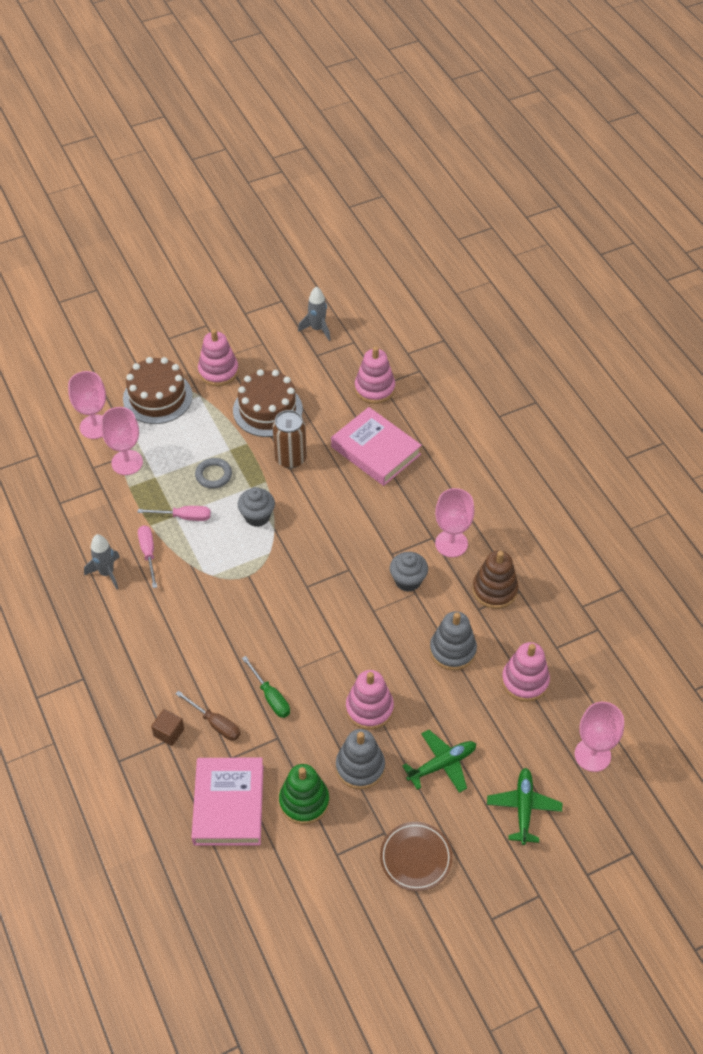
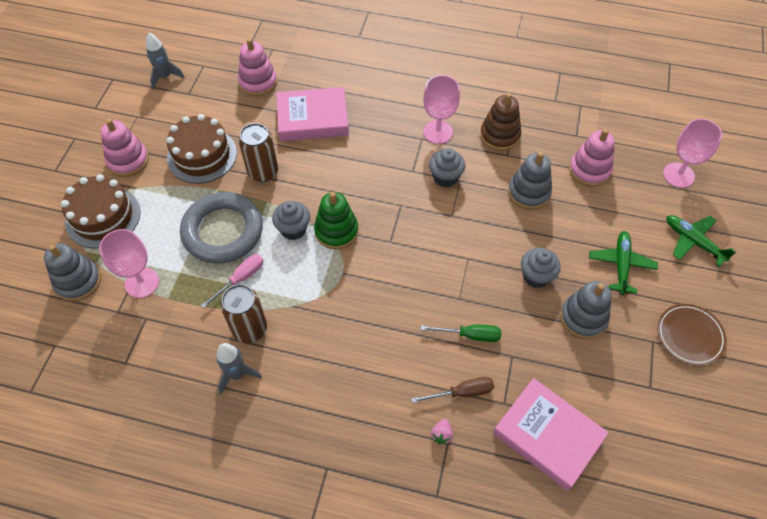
camera: 50 degrees left, 5 degrees up
pink goblet [68,371,106,439] -> grey stacking toy [44,243,101,301]
pink screwdriver [138,525,157,588] -> brown can [221,284,267,343]
brown cube [151,709,184,746] -> pink strawberry [431,419,453,445]
grey ring [195,458,232,489] -> grey ring [180,192,263,264], size x2.15
green stacking toy [279,764,329,825] -> green stacking toy moved to [314,192,358,249]
pink stacking toy [346,670,394,730] -> grey cupcake [521,248,561,288]

